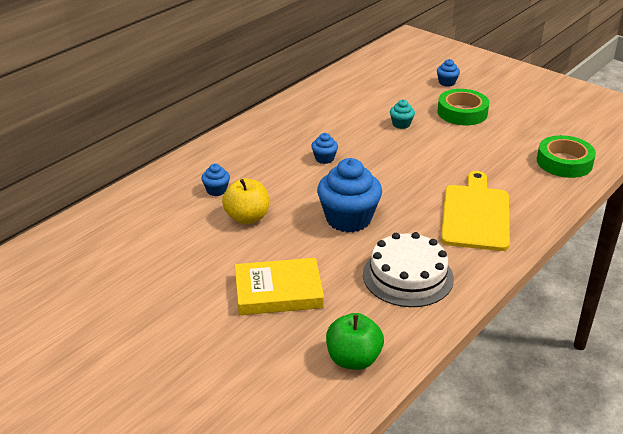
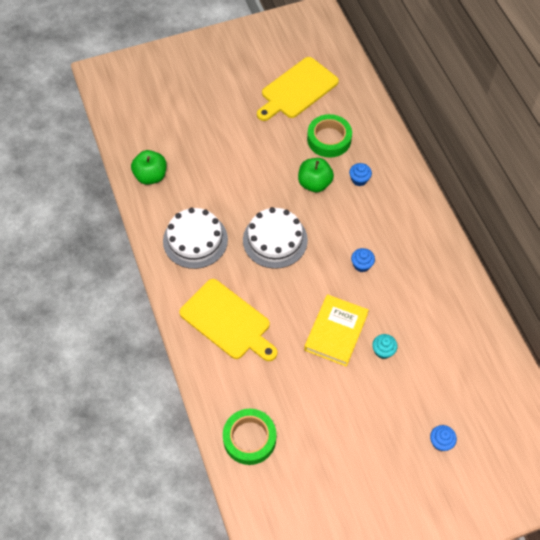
camera: 120 degrees right, 25 degrees up
yellow apple [222,178,269,224] -> green apple [298,158,334,192]
yellow book [235,258,324,315] -> yellow book moved to [304,294,369,367]
blue cupcake [317,158,382,233] -> white cake [243,207,308,269]
green tape [437,89,489,125] -> green tape moved to [307,114,352,158]
none -> yellow cutting board [257,57,339,121]

